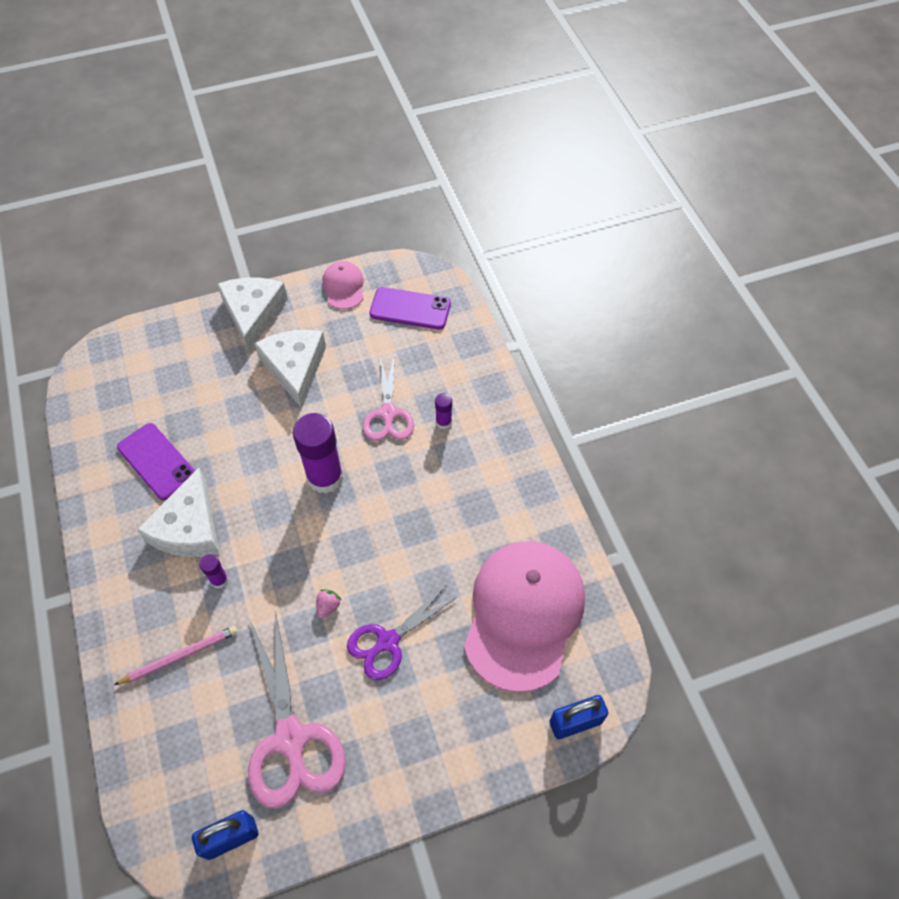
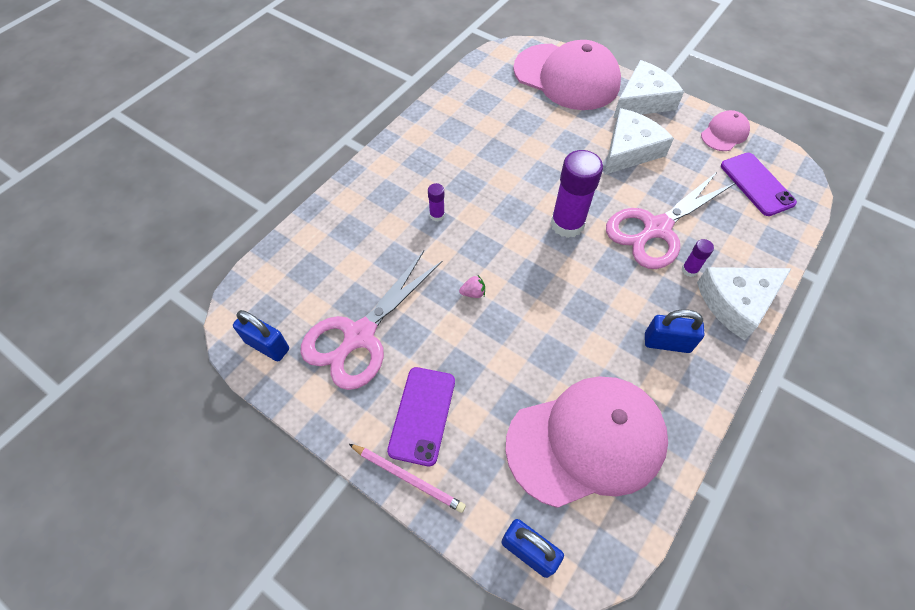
camera: 55 degrees right, 0 degrees up
pink pencil [114,626,238,685] -> pink pencil moved to [349,444,466,513]
purple phone [117,423,195,500] -> purple phone moved to [387,367,455,466]
white cheese [137,468,220,557] -> white cheese moved to [697,267,792,340]
purple scissors [347,586,457,680] -> none
pink scissors [363,357,414,441] -> pink scissors [606,171,735,269], size x1.54
none -> pink cap [513,40,621,110]
none -> blue padlock [645,309,704,353]

